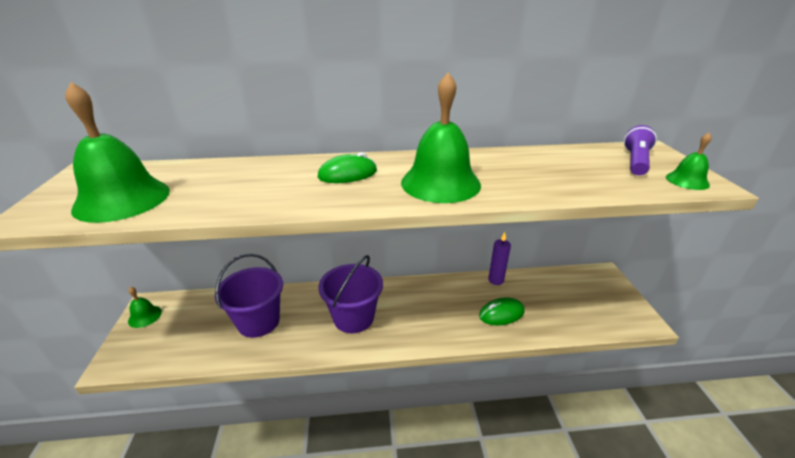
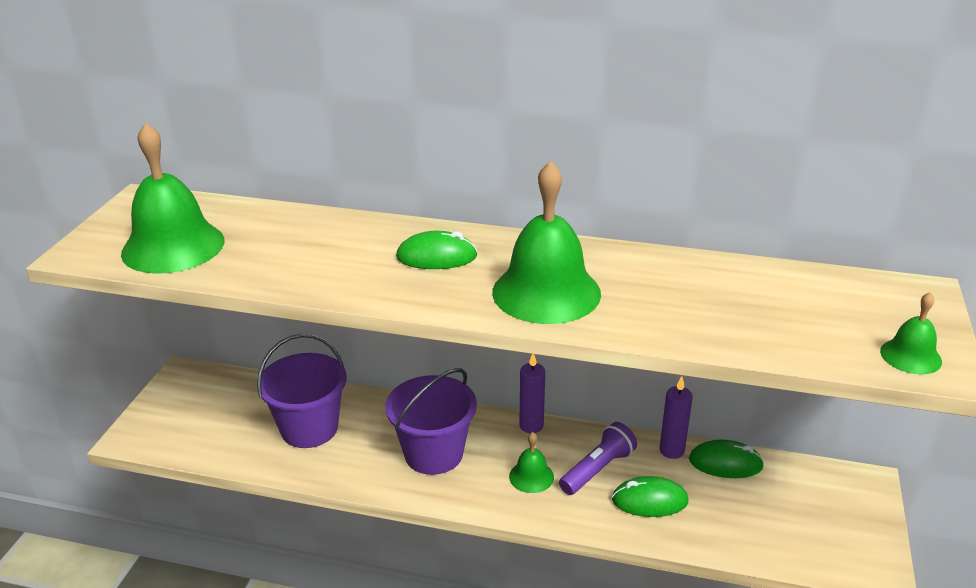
camera: 20 degrees right, 0 degrees up
green bell [128,287,162,328] -> green bell moved to [509,432,554,493]
purple flashlight [624,125,657,175] -> purple flashlight moved to [559,422,637,495]
none -> purple candle [519,354,545,433]
none -> green mouse [689,440,764,478]

